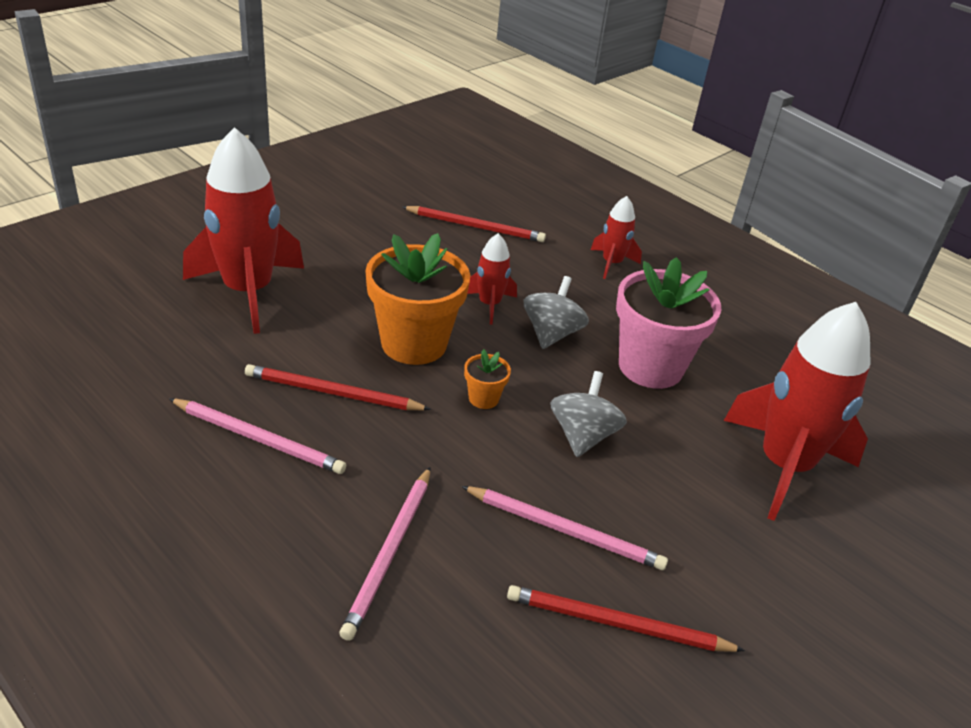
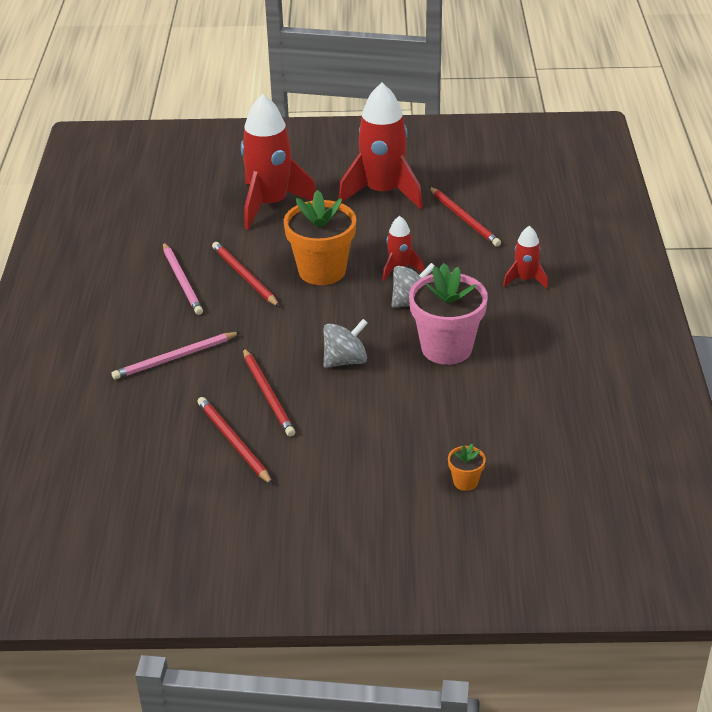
camera: 50 degrees right, 0 degrees up
pink pencil [461,486,668,570] -> red pencil [243,348,295,437]
orange flower pot [464,349,511,409] -> orange flower pot moved to [448,444,486,491]
red rocket [724,302,871,521] -> red rocket moved to [339,83,423,209]

